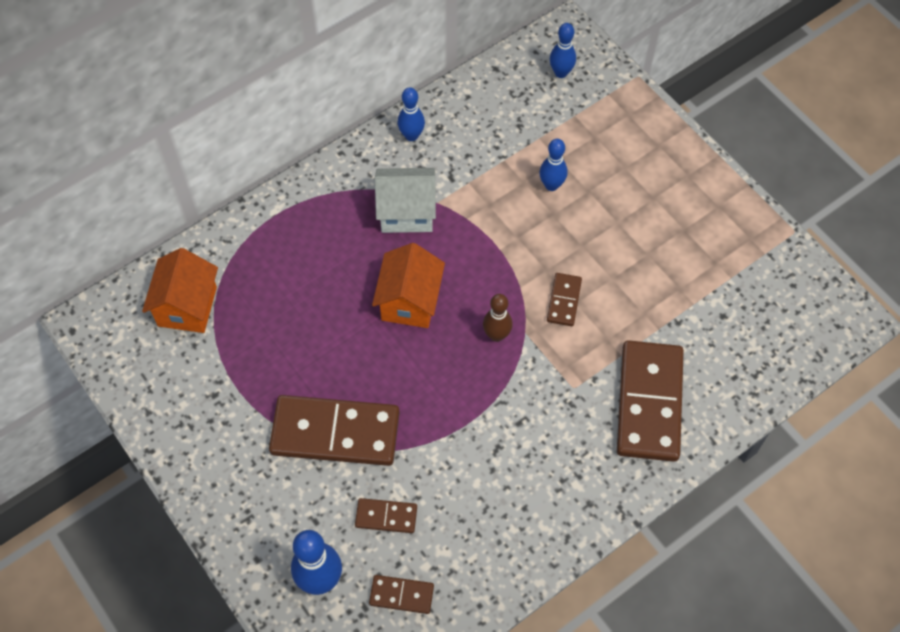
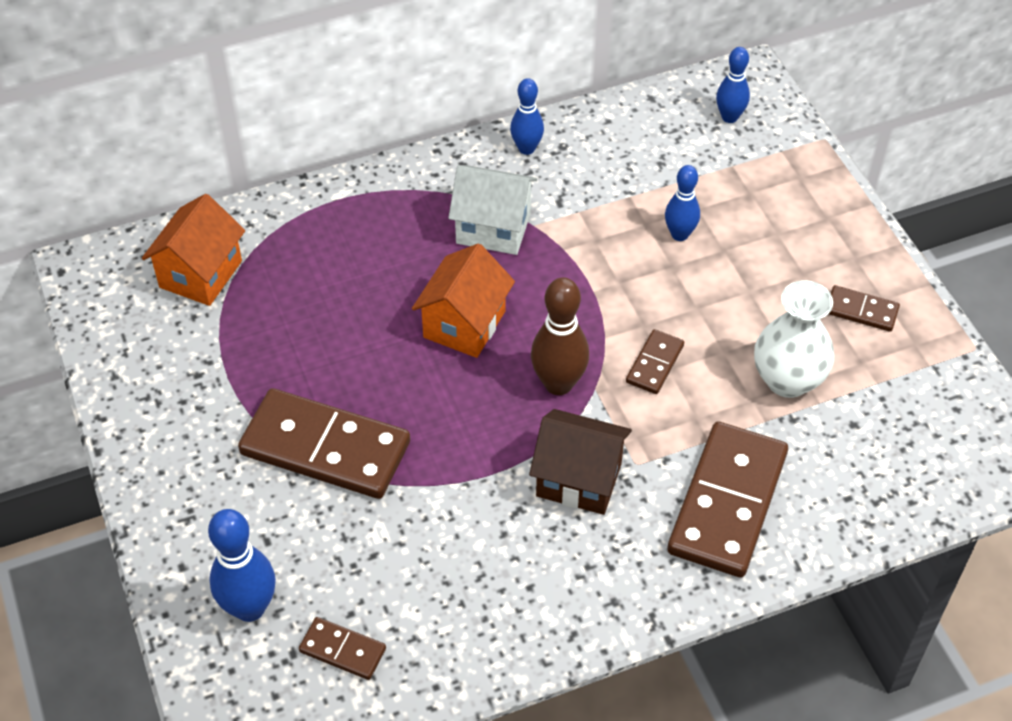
camera: 15 degrees right, 10 degrees down
brown domino [355,498,417,533] -> brown domino moved to [829,285,900,332]
brown bowling pin [483,294,513,342] -> brown bowling pin [531,277,589,395], size x1.53
none -> brown house [529,409,632,515]
none -> white vase [754,280,834,398]

